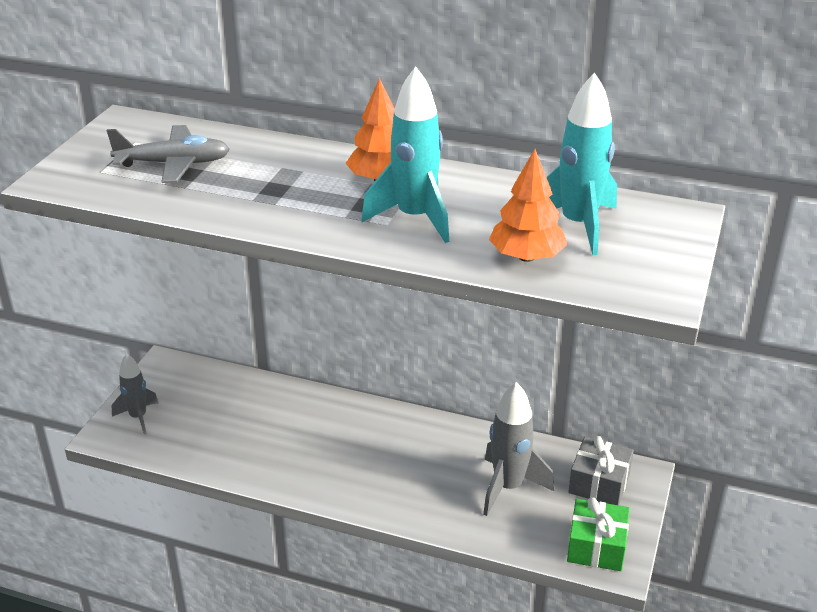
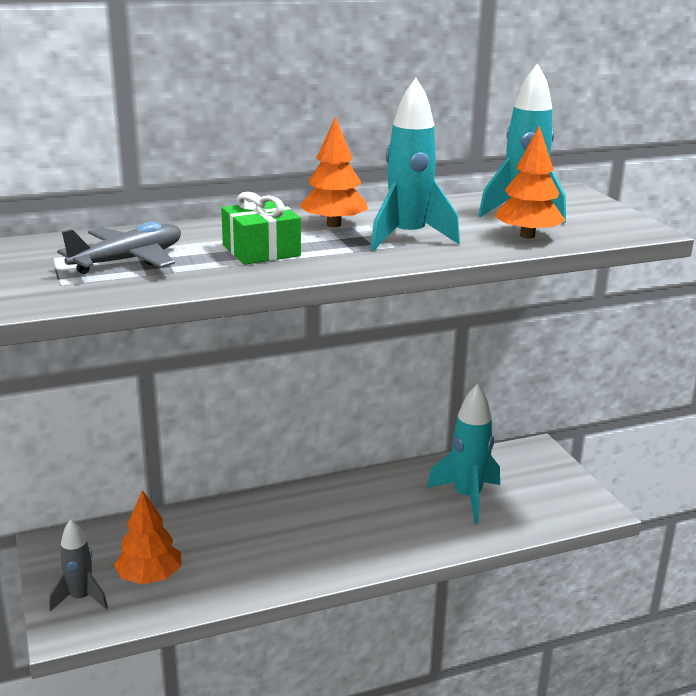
camera: 40 degrees left, 10 degrees down
grey rocket [483,382,554,516] -> turquoise rocket [427,384,500,524]
green gift [567,497,630,571] -> green gift moved to [221,192,301,265]
grey gift [568,436,634,505] -> none
none -> orange tree [114,490,181,584]

